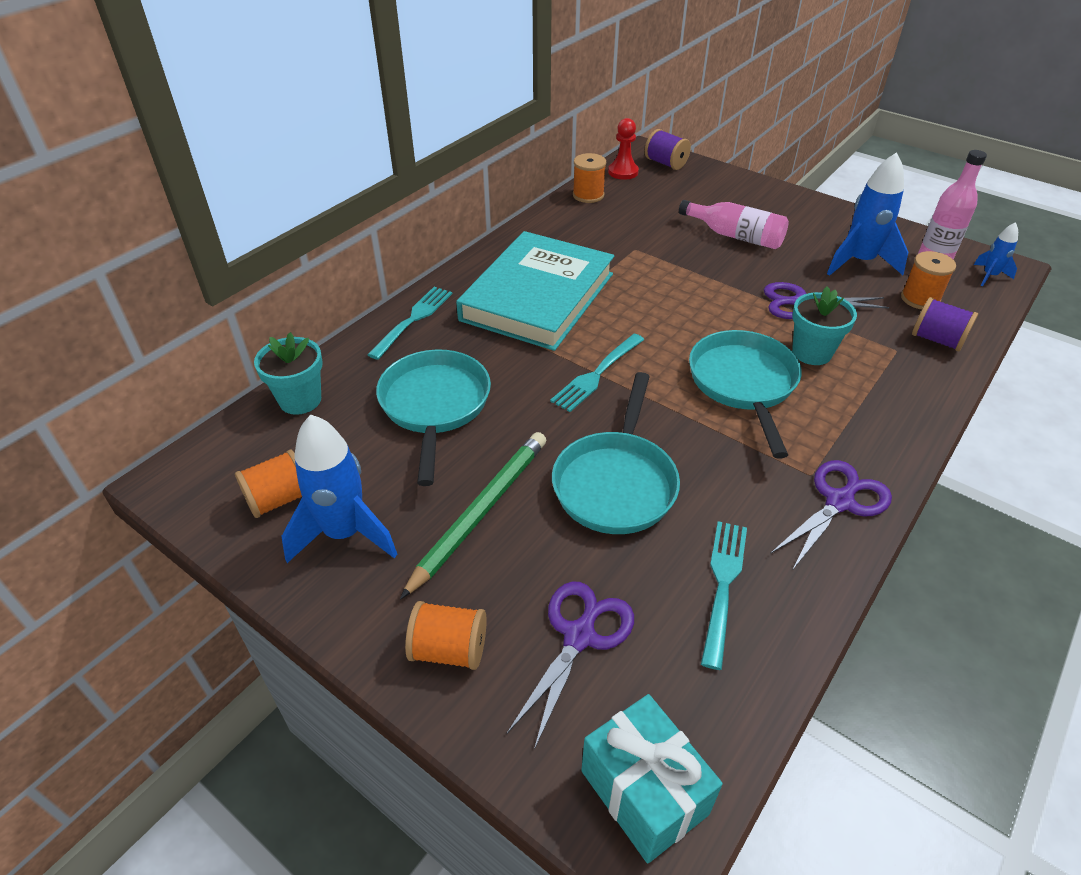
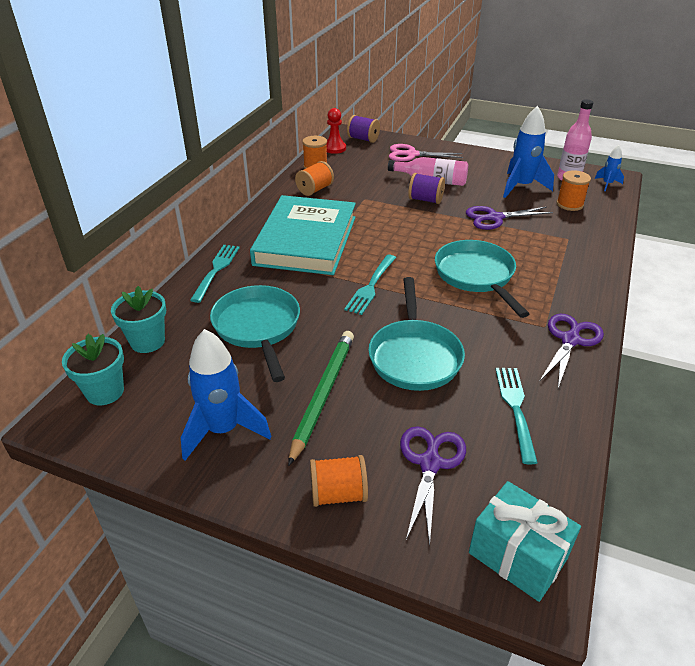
camera: 15 degrees left, 5 degrees down
orange spool [235,450,302,518] -> orange spool moved to [295,161,334,196]
turquoise flower pot [792,286,857,365] -> turquoise flower pot moved to [62,334,124,405]
purple spool [912,297,978,351] -> purple spool moved to [408,173,445,204]
none -> pink scissors [389,144,463,162]

